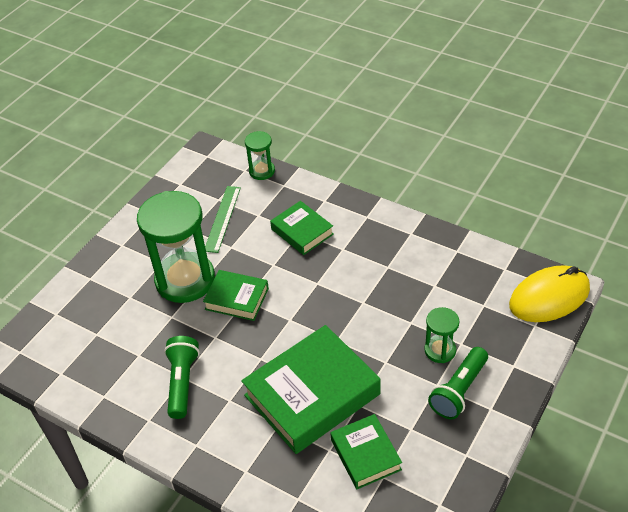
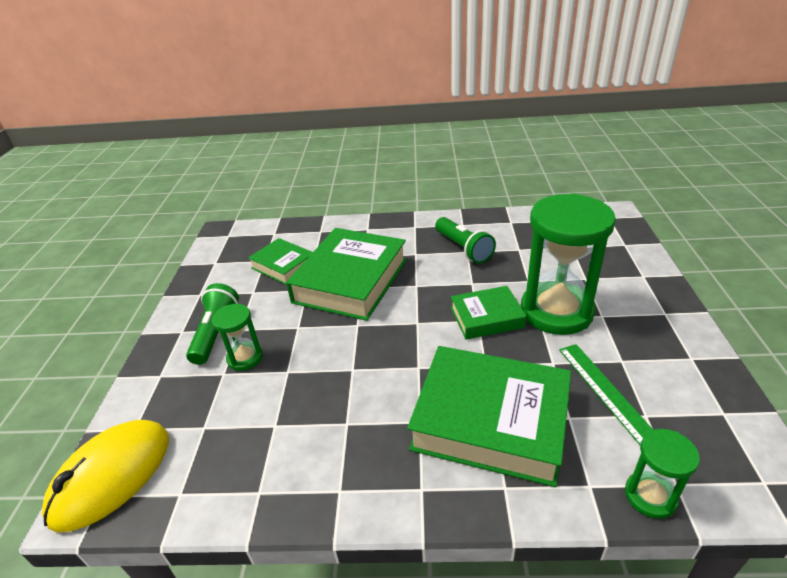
camera: 150 degrees right, 10 degrees down
green book [270,201,334,255] -> green book [407,346,571,487], size x1.85

